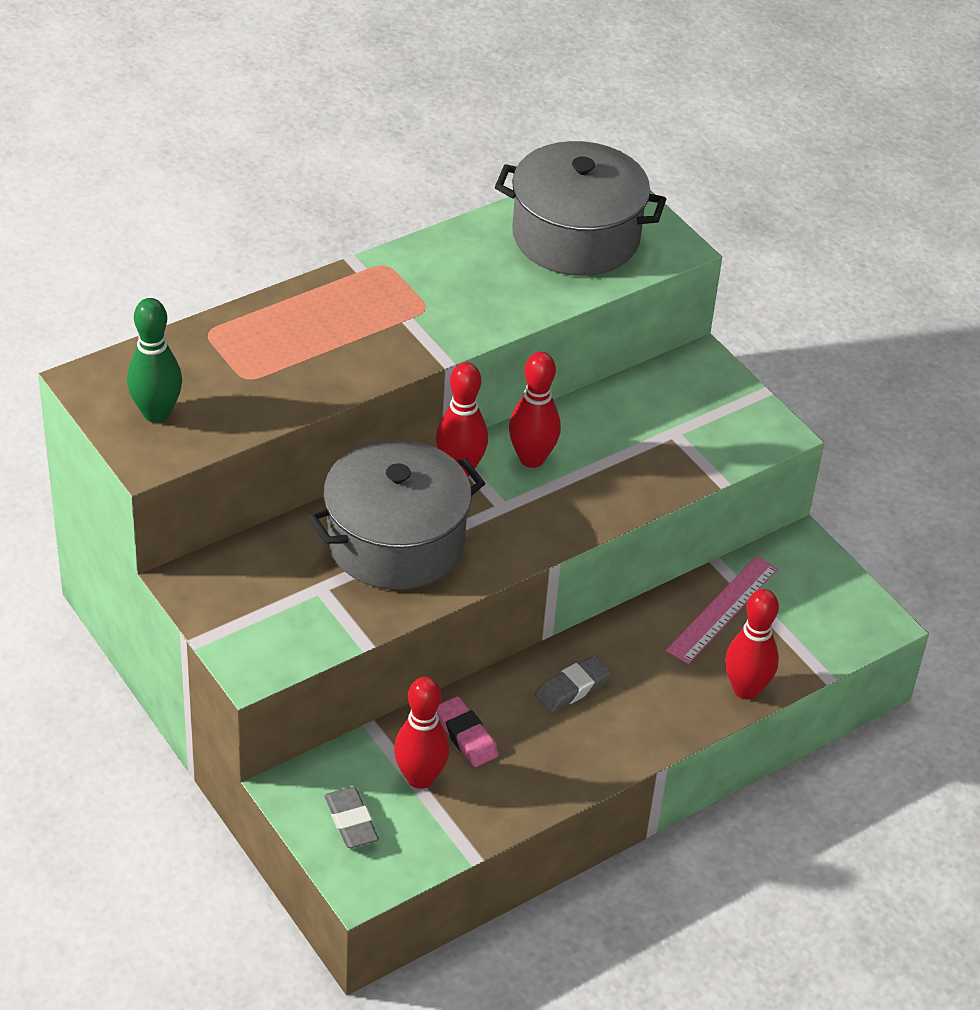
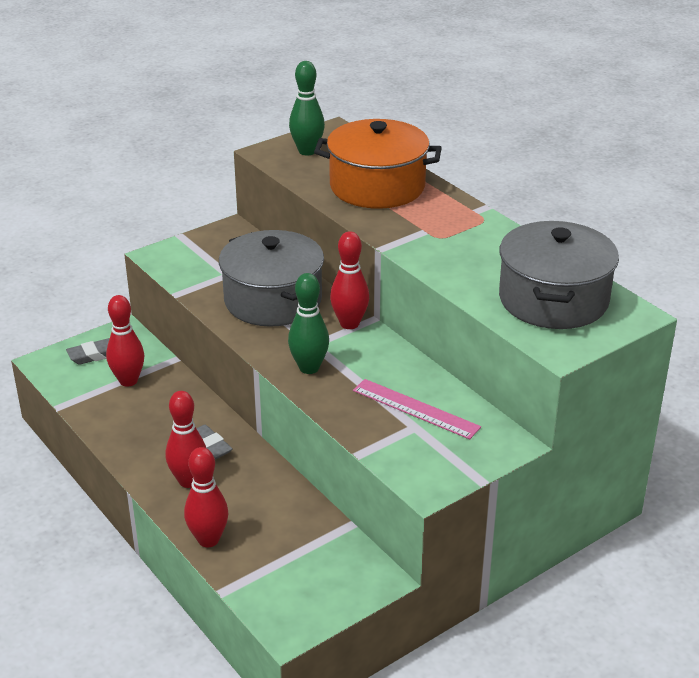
camera: 90 degrees right, 10 degrees down
pink eraser [437,696,498,767] -> none
red bowling pin [509,352,561,468] -> red bowling pin moved to [166,391,206,488]
pink ruler [666,556,778,664] -> pink ruler moved to [353,379,481,439]
none -> green bowling pin [288,273,329,374]
none -> orange pot [314,119,442,209]

